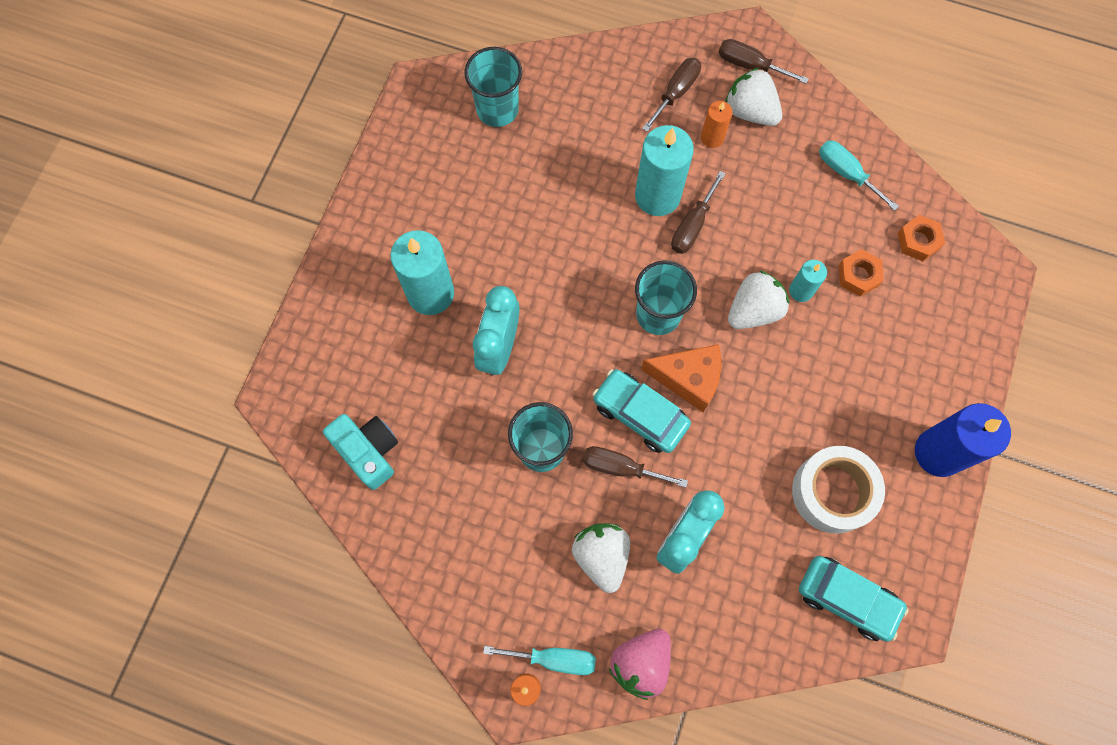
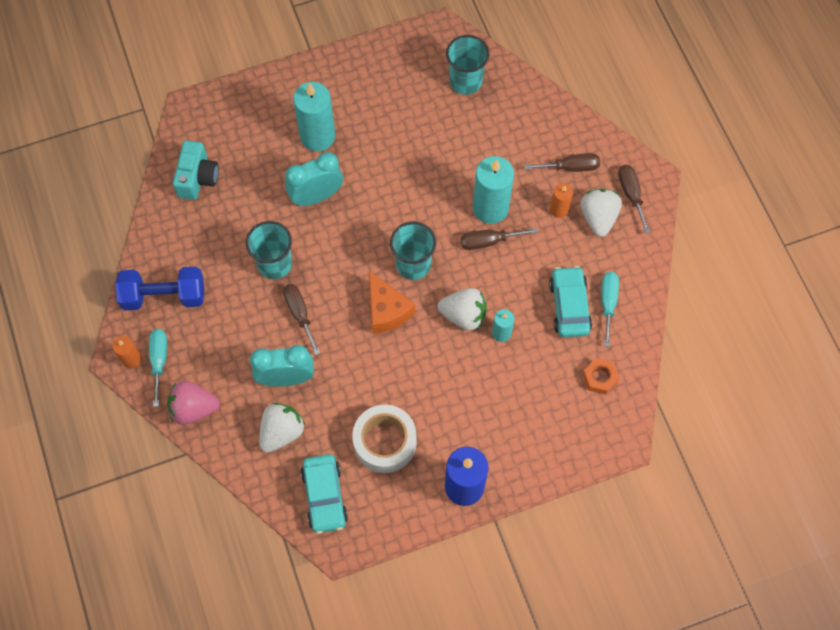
camera: 50 degrees right, 5 degrees down
turquoise screwdriver [483,646,596,675] -> turquoise screwdriver turned 150 degrees counterclockwise [149,329,167,407]
white strawberry [572,523,630,593] -> white strawberry moved to [259,403,305,453]
turquoise car [592,369,691,453] -> turquoise car moved to [549,266,592,337]
orange nut [839,249,884,296] -> none
none -> blue dumbbell [115,267,204,310]

